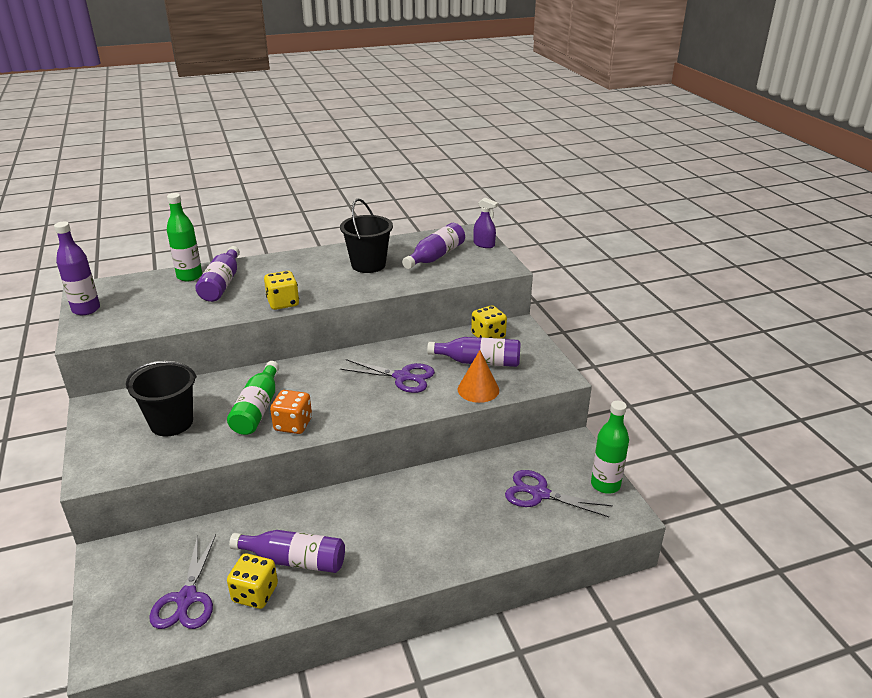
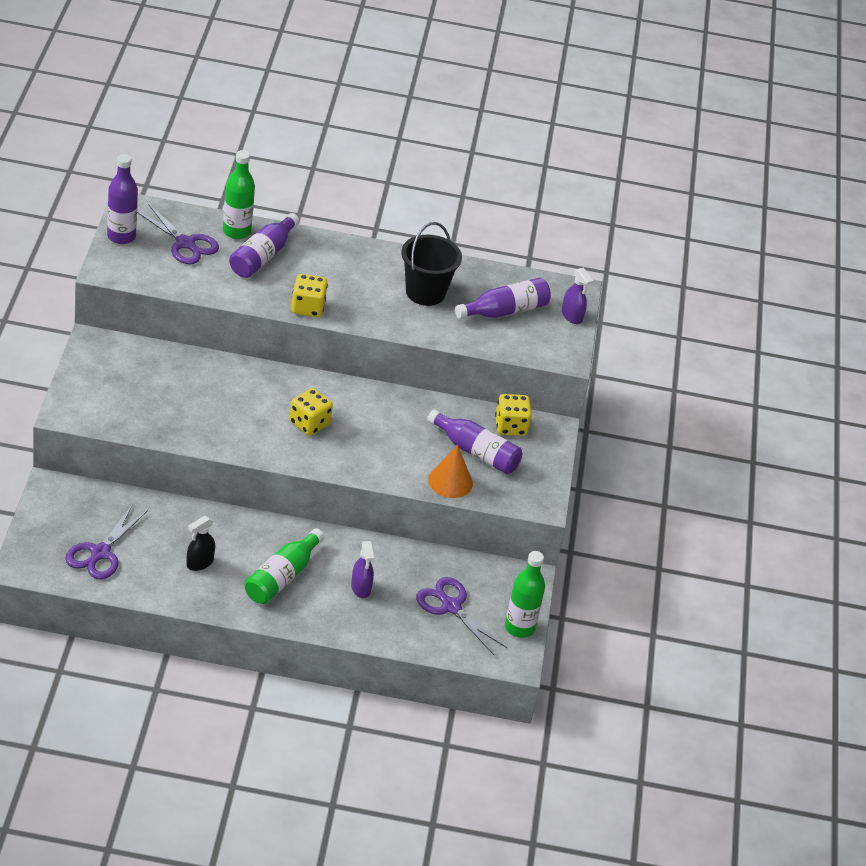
camera: 20 degrees right, 10 degrees up
black bucket [126,361,197,436] -> none
green bottle [227,361,279,435] -> green bottle moved to [244,528,324,604]
yellow dice [227,553,278,609] -> yellow dice moved to [290,388,333,436]
purple bottle [229,530,345,573] -> black spray bottle [186,516,215,571]
orange dice [270,390,312,434] -> none
purple scissors [340,359,435,393] -> purple scissors moved to [137,204,219,264]
none -> purple spray bottle [351,541,374,598]

